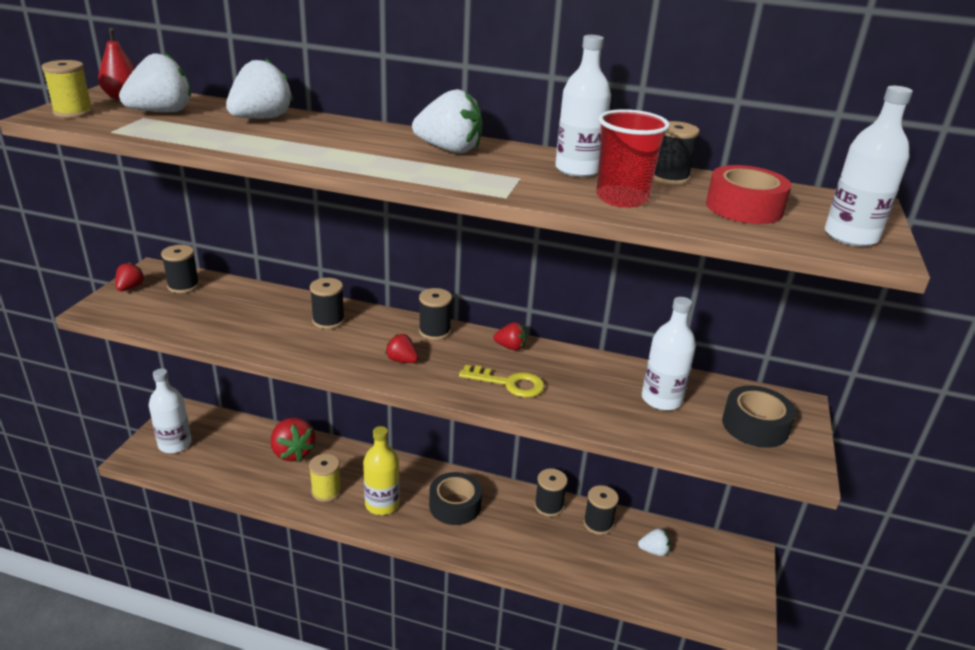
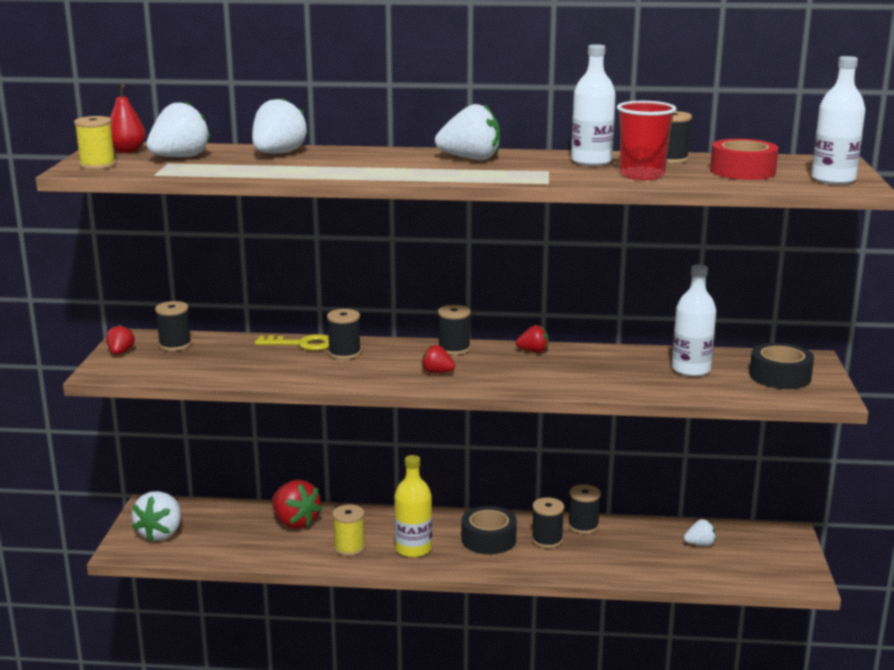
camera: 10 degrees left, 10 degrees down
white bottle [149,368,192,453] -> white strawberry [132,491,181,542]
yellow key [459,365,545,398] -> yellow key moved to [255,334,329,351]
black spool [583,485,619,535] -> black spool moved to [532,497,564,548]

